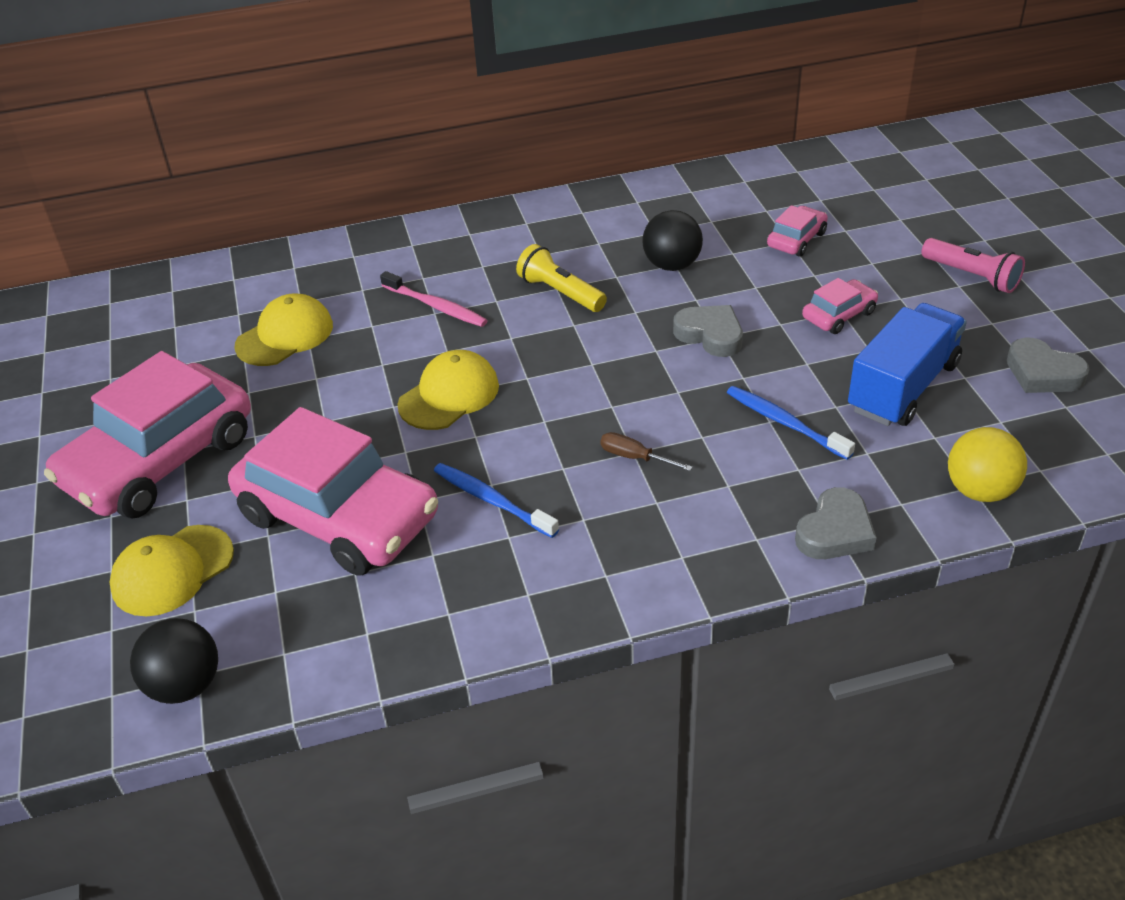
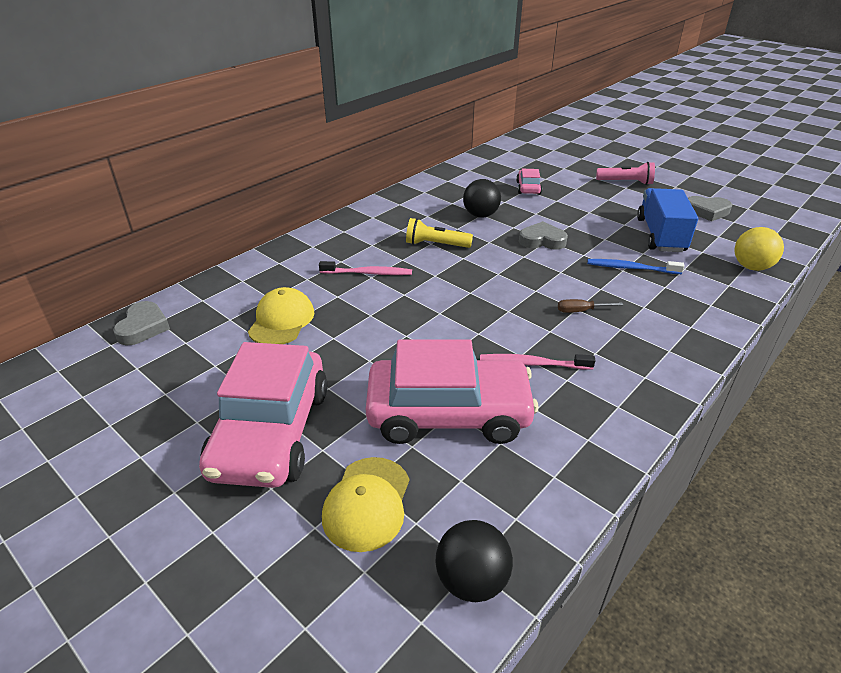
camera: 35 degrees left, 5 degrees down
yellow cap [398,350,499,430] -> none
blue toothbrush [434,463,559,538] -> pink toothbrush [480,354,596,370]
grey heart [795,487,877,559] -> grey heart moved to [113,301,170,345]
pink car [802,278,878,334] -> none

